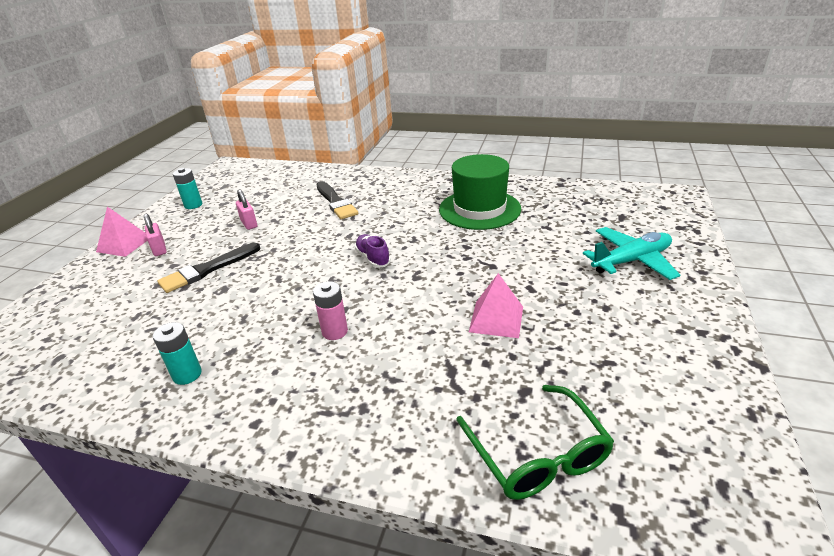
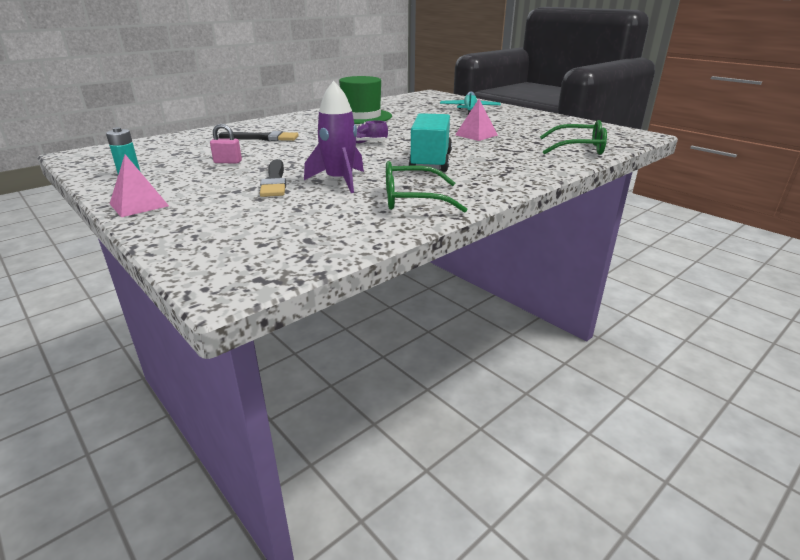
camera: 60 degrees left, 5 degrees down
pink padlock [144,214,167,256] -> none
turquoise battery [153,322,202,385] -> green glasses [386,161,468,213]
pink battery [313,281,348,340] -> turquoise truck [409,113,452,172]
none -> purple rocket [304,81,364,193]

